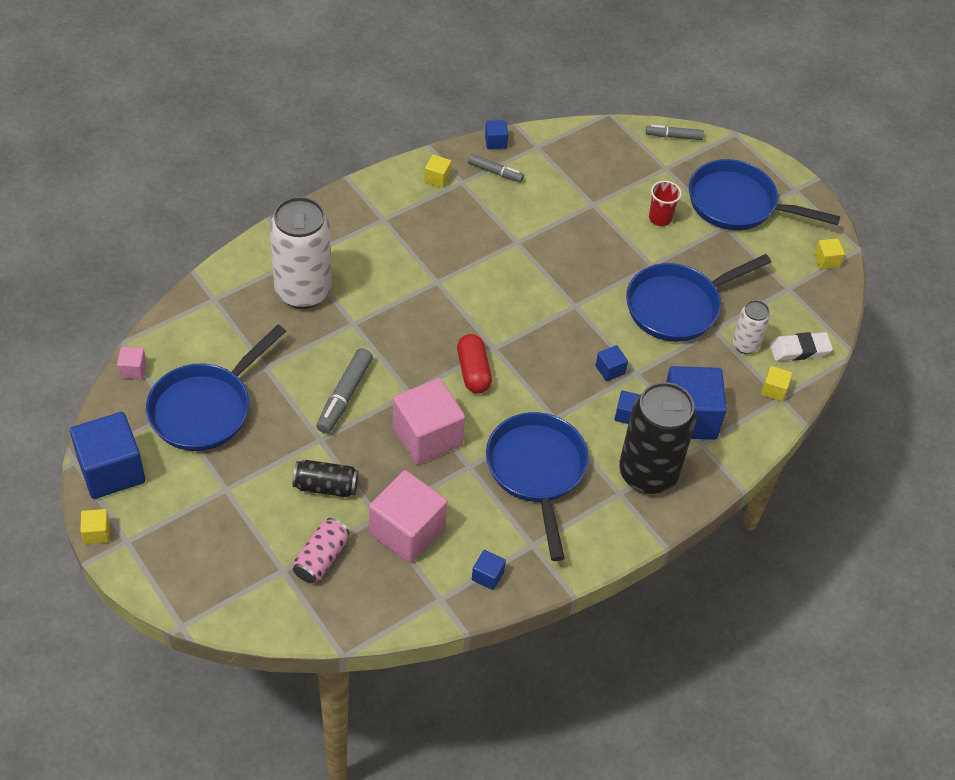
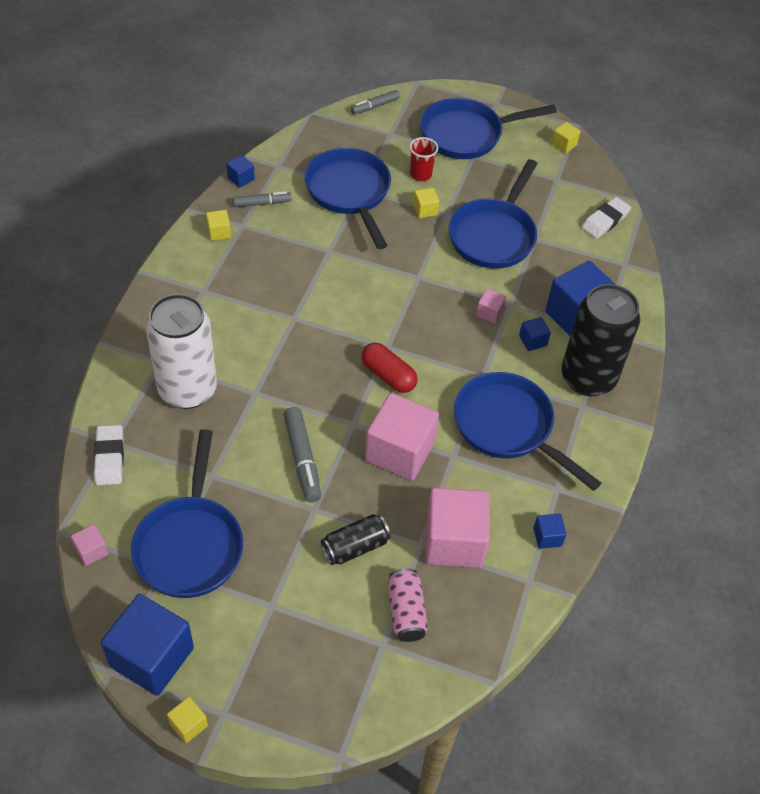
camera: 35 degrees left, 0 degrees up
blue cube [595,345,628,381] -> pink cube [476,289,506,324]
white can [732,300,770,354] -> none
yellow cube [761,366,792,401] -> yellow cube moved to [413,188,439,218]
none -> white eraser [94,425,124,485]
none -> blue pan [305,148,391,249]

